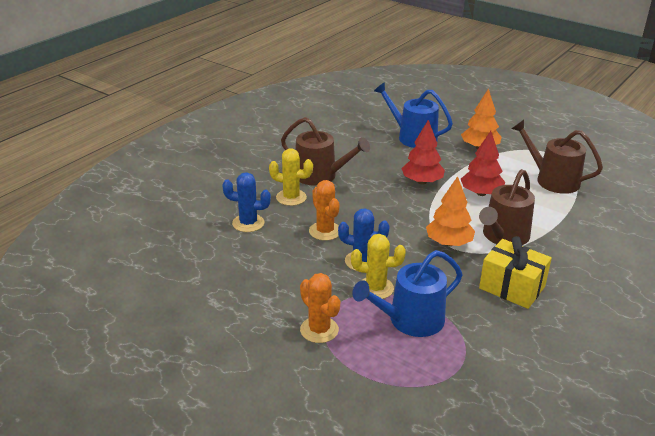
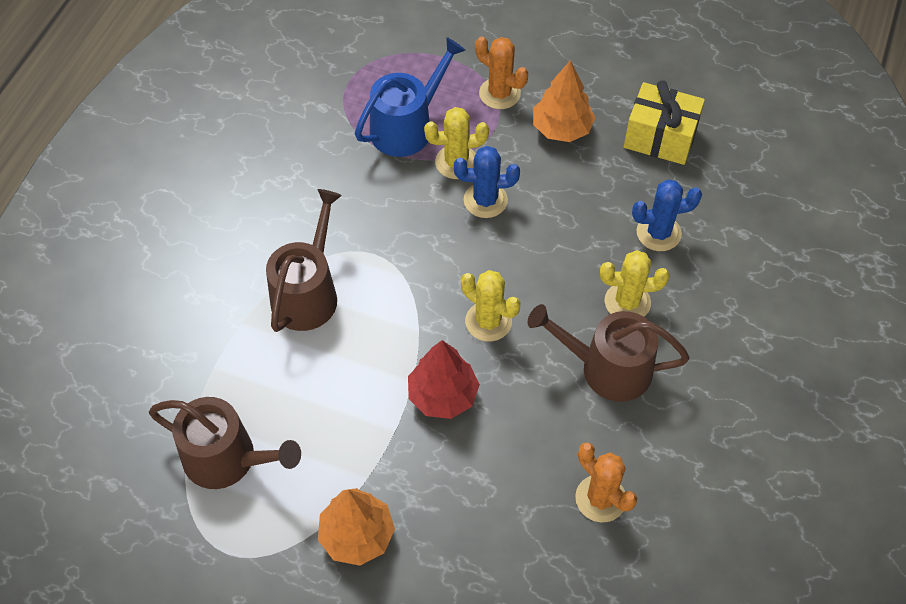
camera: 165 degrees right, 25 degrees up
orange cactus [309,180,339,241] -> orange cactus moved to [575,443,637,522]
blue watering can [374,82,453,148] -> none
orange tree [426,176,475,246] -> orange tree moved to [533,60,595,142]
red tree [461,131,505,196] -> none
yellow gift [479,236,552,309] -> yellow gift moved to [624,80,705,165]
none -> yellow cactus [461,270,520,342]

